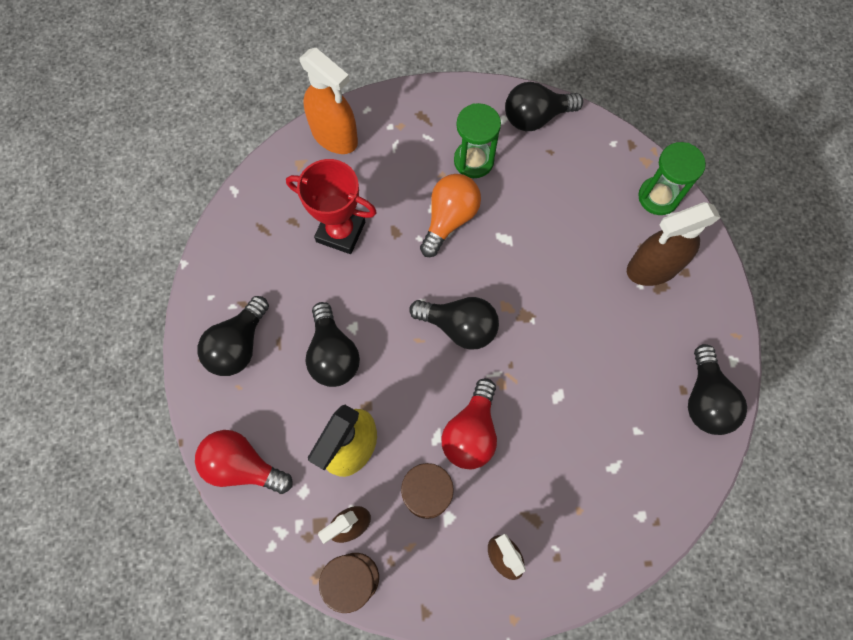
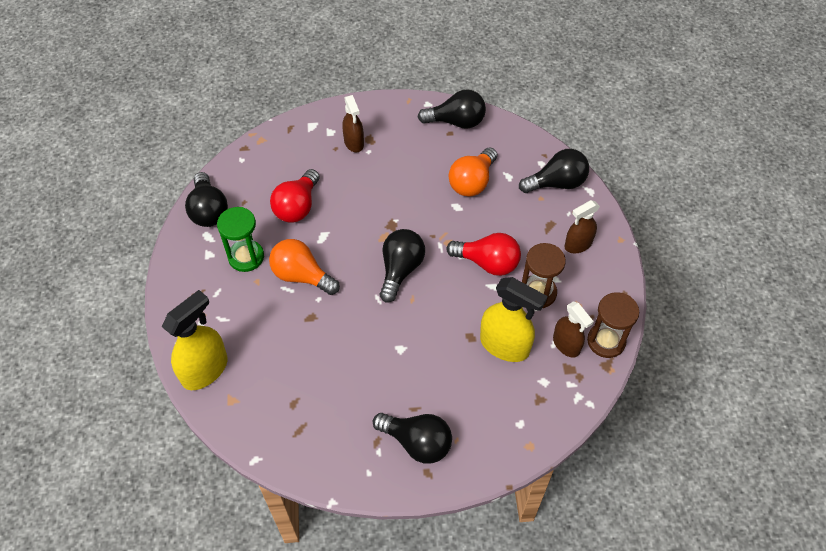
camera: 90 degrees left, 15 degrees down
red light bulb [195,430,293,494] -> red light bulb moved to [270,169,320,222]
red trophy [286,159,377,254] -> none
orange spray bottle [299,48,358,154] -> yellow spray bottle [162,290,228,390]
black light bulb [305,302,360,387] -> black light bulb moved to [519,149,589,193]
brown spray bottle [627,202,721,286] -> brown spray bottle [342,95,364,152], size x0.64
green hourglass [638,142,706,215] -> none
none -> orange light bulb [449,148,497,197]

